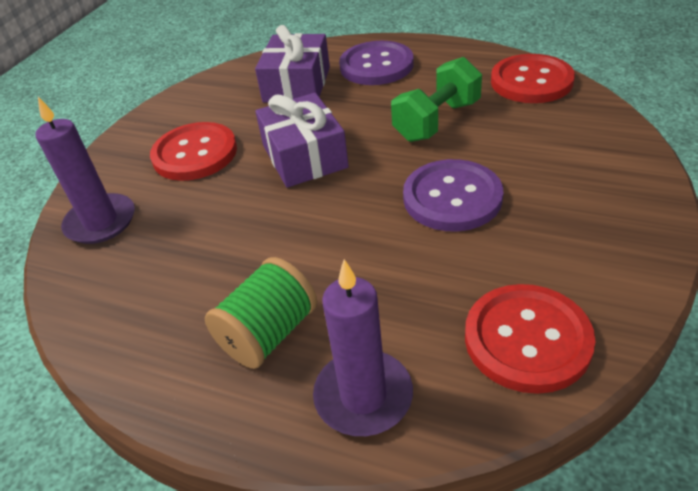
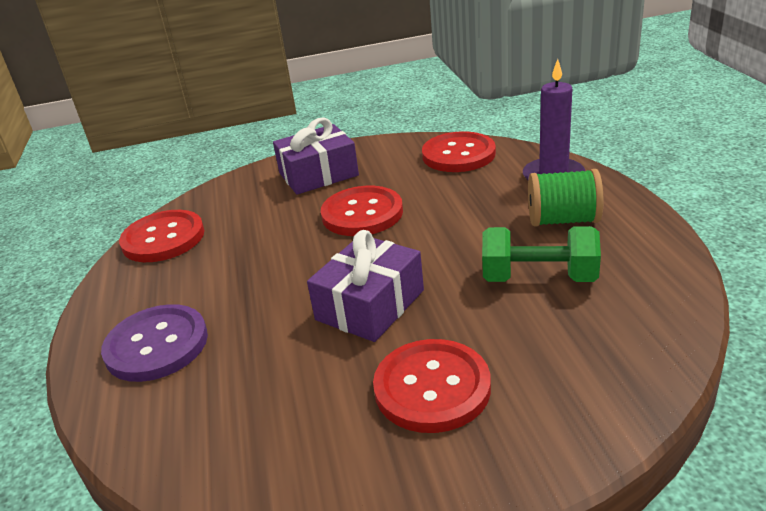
camera: 125 degrees left, 10 degrees down
purple candle [35,97,135,244] -> none
purple gift [255,25,330,103] -> purple gift moved to [273,118,359,195]
green dumbbell [391,57,482,142] -> green dumbbell moved to [482,226,601,282]
purple button [403,159,503,231] -> red button [321,186,403,236]

